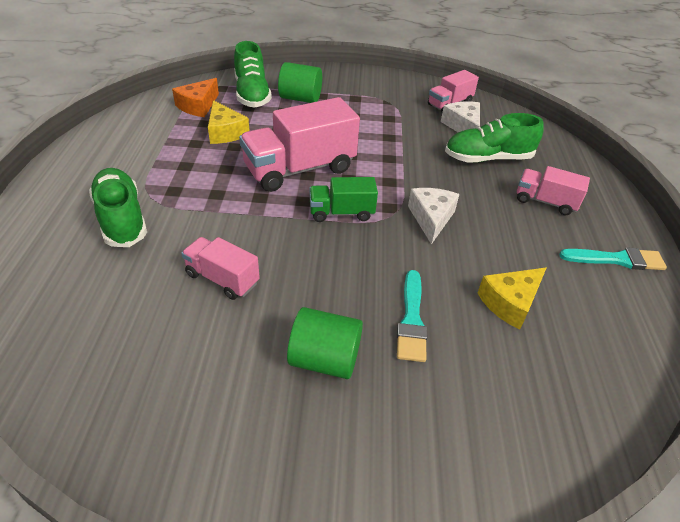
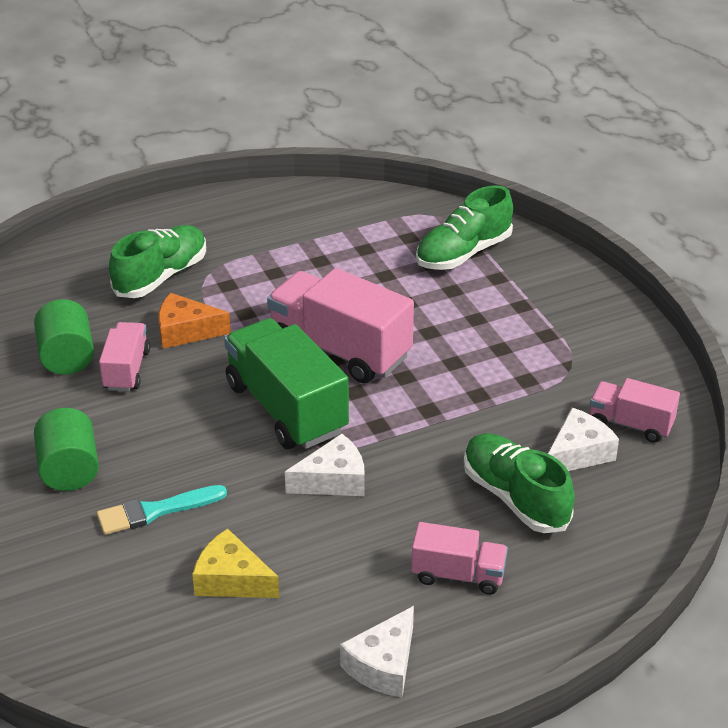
camera: 65 degrees right, 5 degrees down
orange cheese [172,78,219,117] -> orange cheese moved to [158,293,231,349]
yellow cheese [208,100,249,144] -> none
green cylinder [278,62,322,103] -> green cylinder moved to [34,299,94,375]
green truck [309,177,378,222] -> green truck [224,318,349,449], size x1.82
pink truck [517,166,590,215] -> pink truck turned 105 degrees clockwise [411,522,508,595]
turquoise brush [559,247,667,270] -> white cheese [340,606,414,697]

